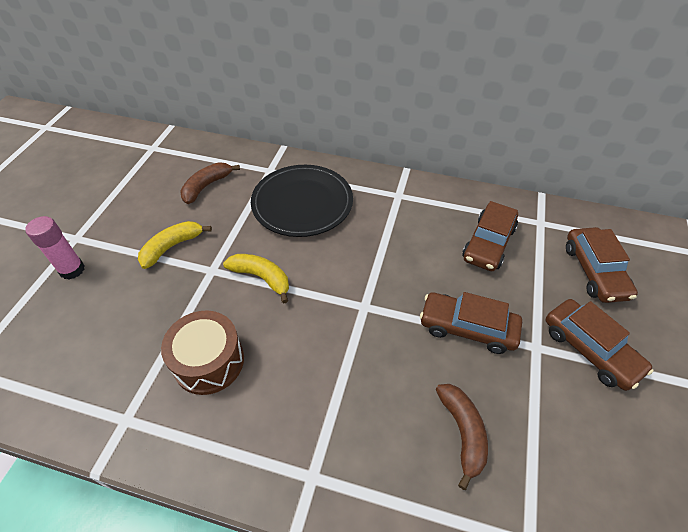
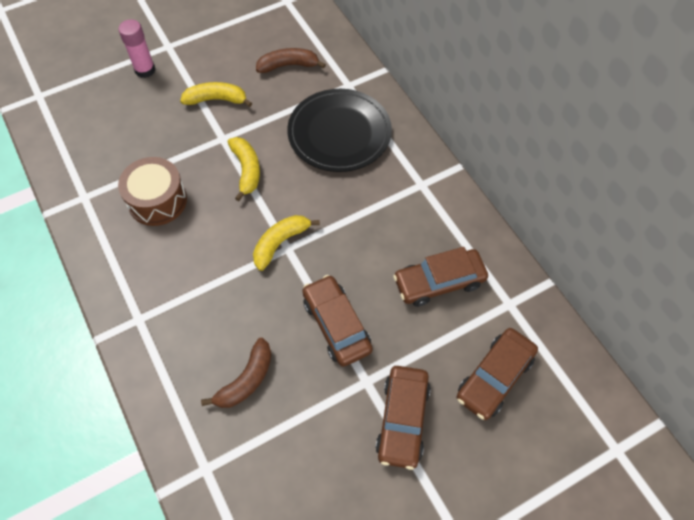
camera: 45 degrees right, 10 degrees up
none -> yellow banana [253,215,320,271]

